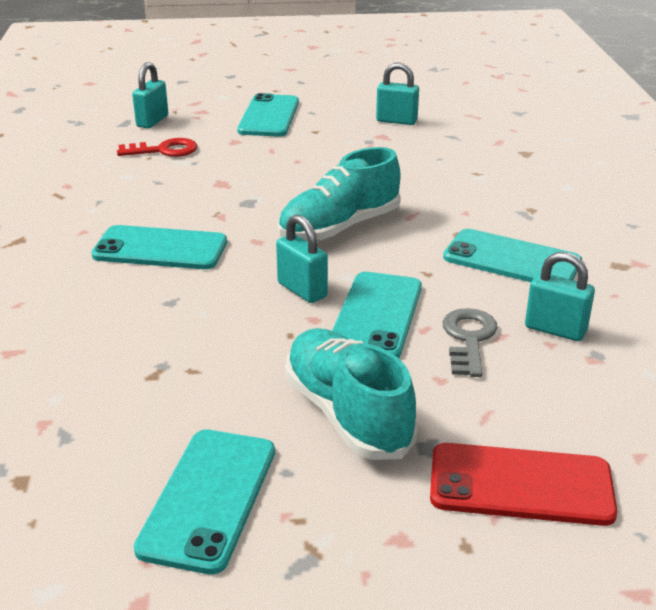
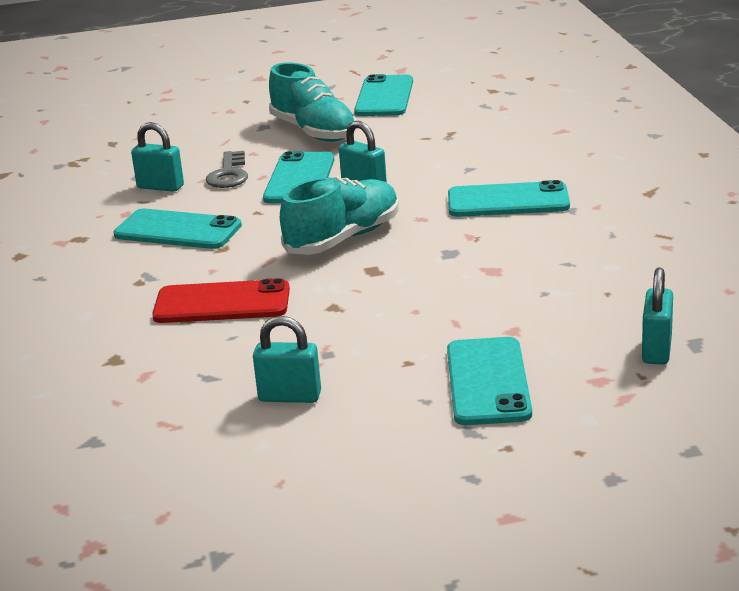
camera: 175 degrees right, 5 degrees down
red key [117,138,198,157] -> none
red phone [430,443,617,526] -> red phone moved to [152,278,290,323]

